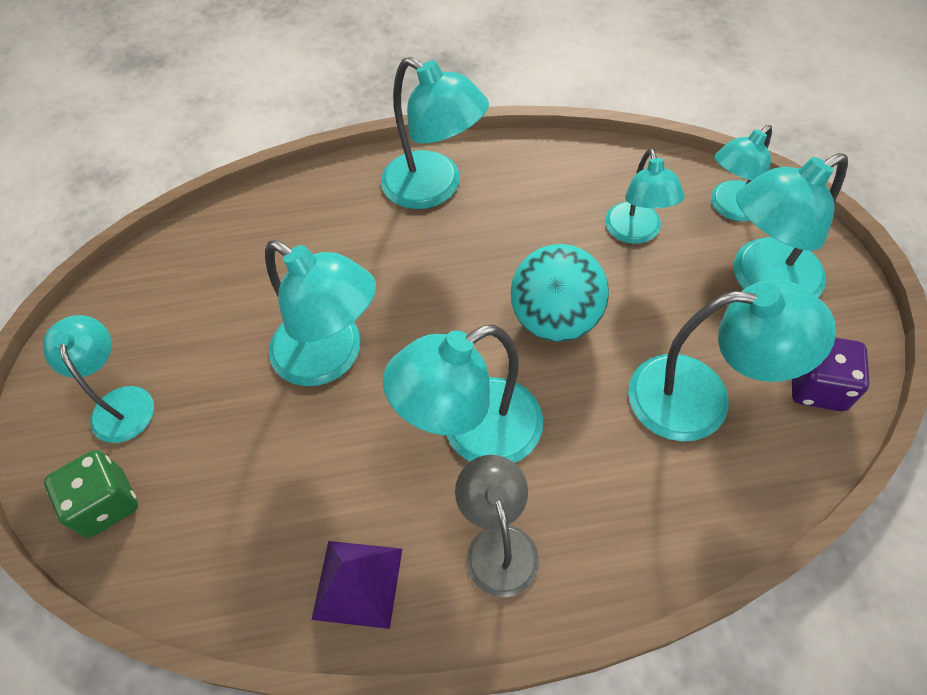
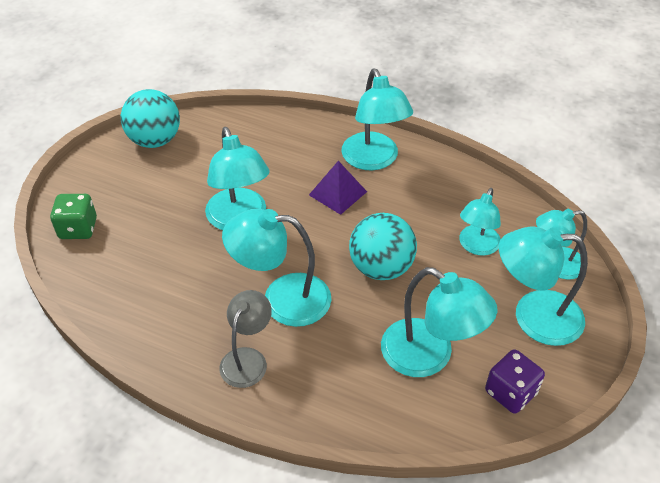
camera: 30 degrees right, 10 degrees down
turquoise lamp [43,315,154,443] -> none
purple pyramid [312,541,402,629] -> purple pyramid moved to [309,161,367,215]
none -> turquoise ball [121,89,180,148]

